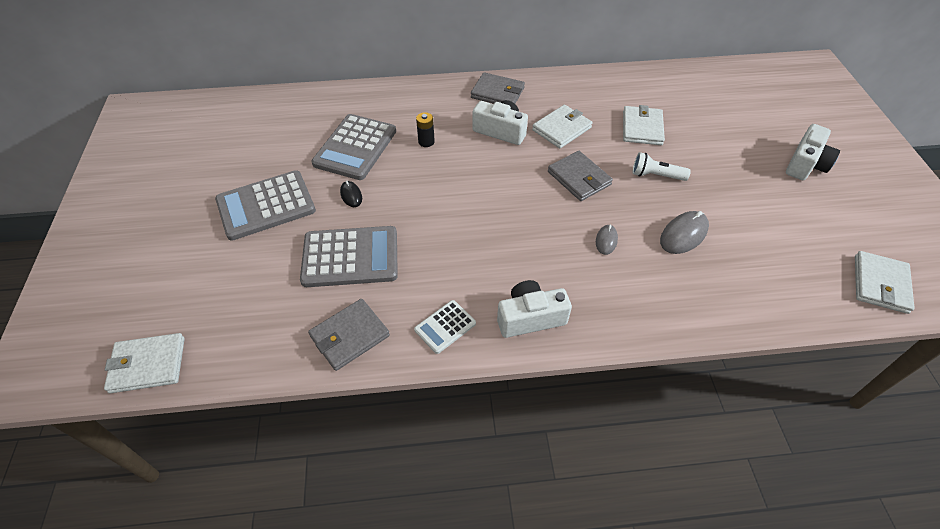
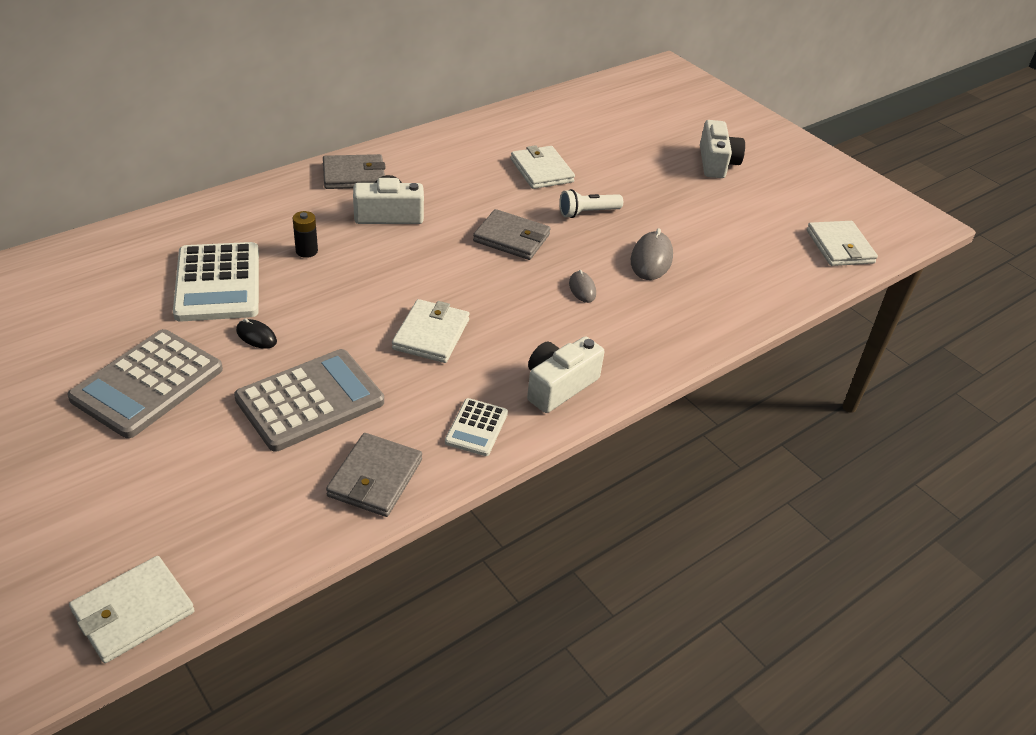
camera: 35 degrees left, 10 degrees down
grey calculator [312,114,396,180] -> white calculator [173,242,259,321]
white wallet [532,105,593,148] -> white wallet moved to [392,299,469,363]

